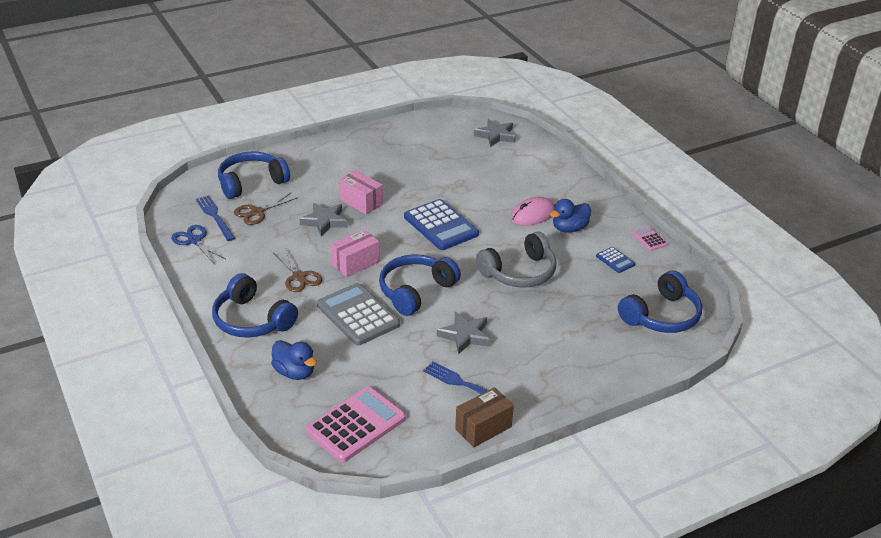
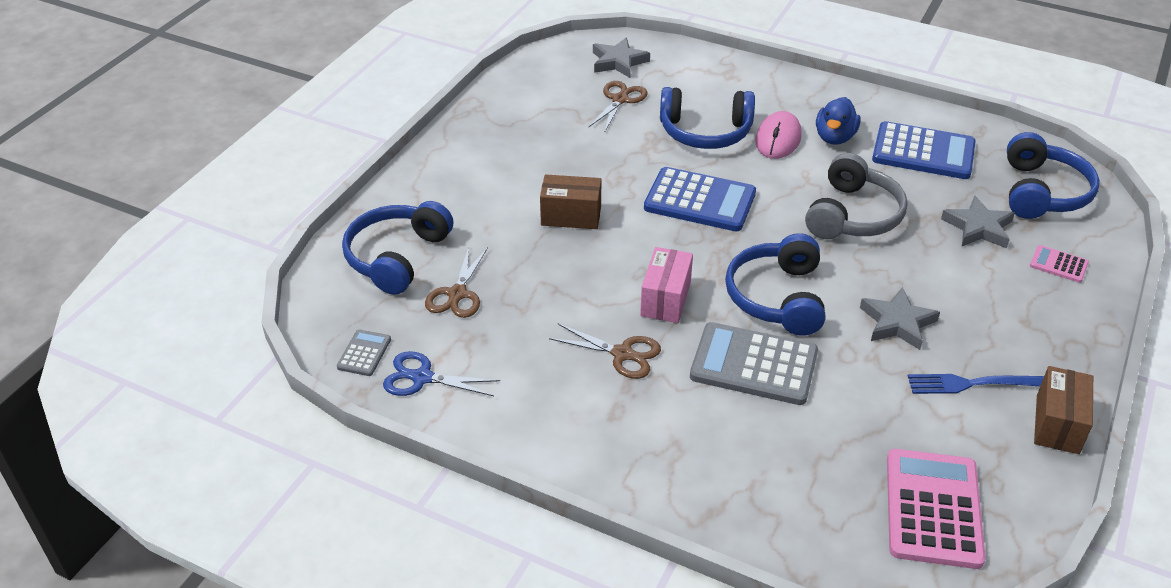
camera: 35 degrees left, 5 degrees up
blue fork [196,195,235,241] -> none
blue headphones [212,273,298,338] -> blue headphones moved to [660,87,755,149]
blue duck [271,340,317,380] -> none
grey star [299,203,348,236] -> grey star moved to [941,195,1015,248]
pink box [339,170,383,214] -> brown box [540,174,601,229]
blue calculator [596,247,635,273] -> blue calculator [872,121,976,179], size x2.09
pink calculator [632,226,668,251] -> pink calculator moved to [1030,245,1089,283]
none -> grey calculator [337,330,391,376]
none -> brown scissors [588,81,647,133]

